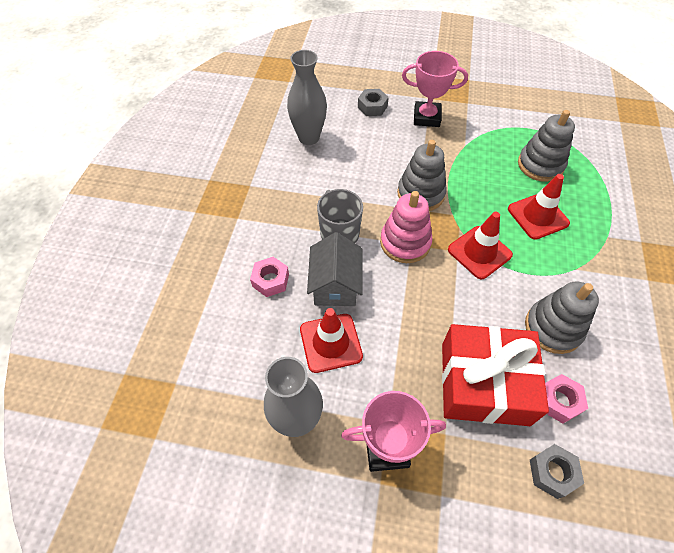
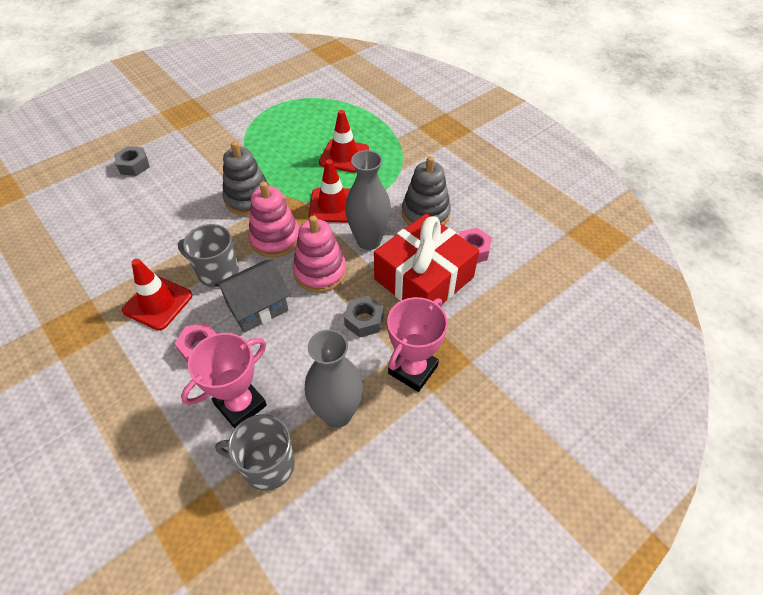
camera: 50 degrees left, 5 degrees down
grey vase [287,50,327,145] -> grey vase moved to [345,150,391,250]
red traffic cone [300,308,363,373] -> red traffic cone moved to [122,259,192,330]
grey house [307,232,363,306] -> grey house turned 75 degrees counterclockwise [215,260,290,333]
pink trophy [402,51,468,127] -> pink trophy moved to [181,333,267,429]
grey stacking toy [518,110,575,182] -> none
grey nut [530,444,584,499] -> grey nut moved to [344,296,384,338]
none -> grey mug [215,414,295,491]
none -> pink stacking toy [293,216,347,292]

